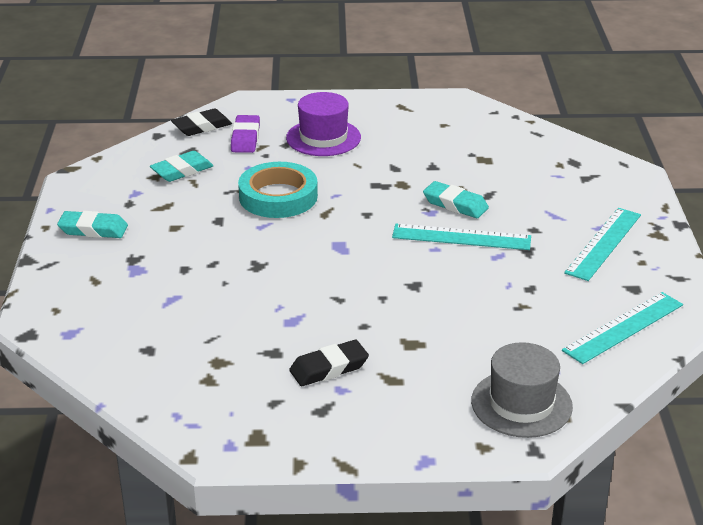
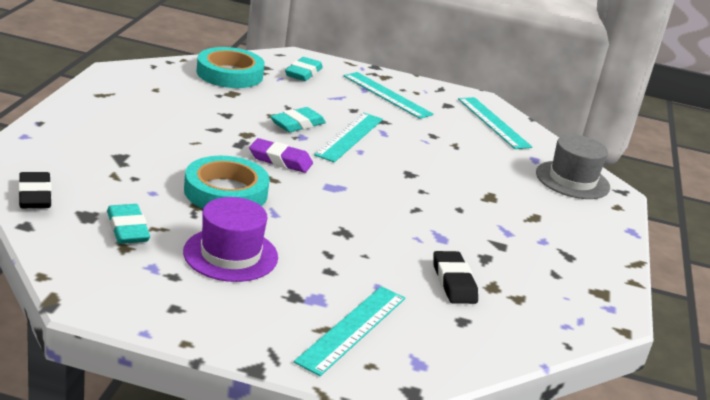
camera: 80 degrees left, 5 degrees down
turquoise eraser [57,211,128,238] -> turquoise eraser moved to [285,57,323,81]
purple eraser [231,115,260,153] -> purple eraser moved to [249,138,313,173]
purple hat [286,92,361,156] -> purple hat moved to [183,197,278,282]
black eraser [289,340,369,386] -> black eraser moved to [433,251,478,304]
none -> turquoise tape [197,47,265,88]
none -> turquoise ruler [294,286,405,376]

